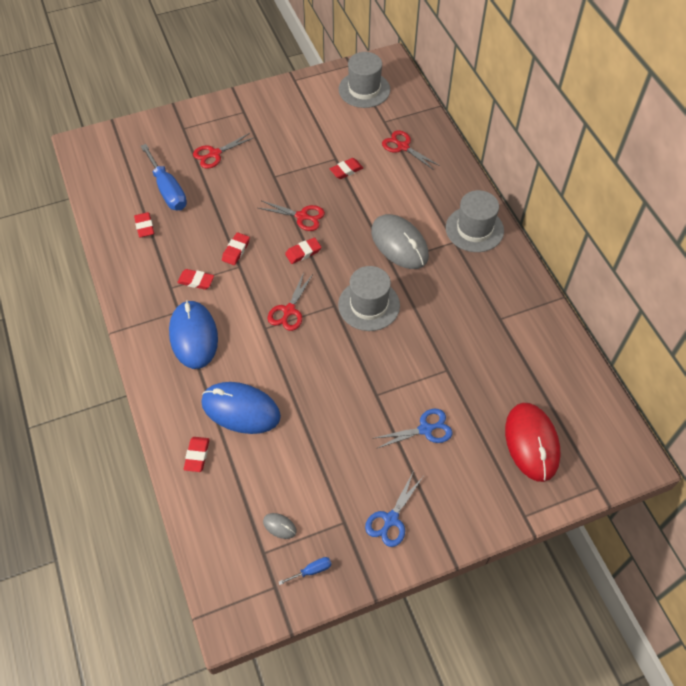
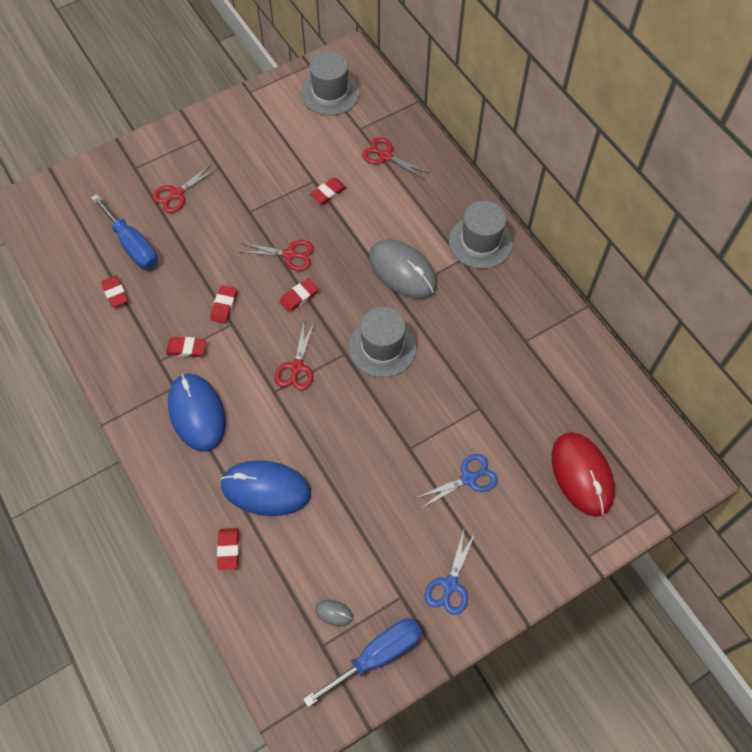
camera: 10 degrees left, 5 degrees up
blue screwdriver [279,557,332,585] -> blue screwdriver [303,618,422,707], size x2.23

